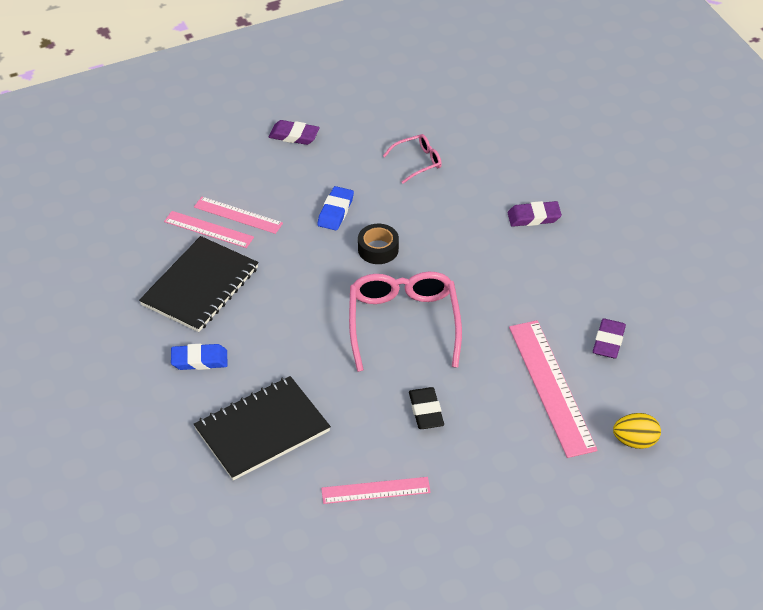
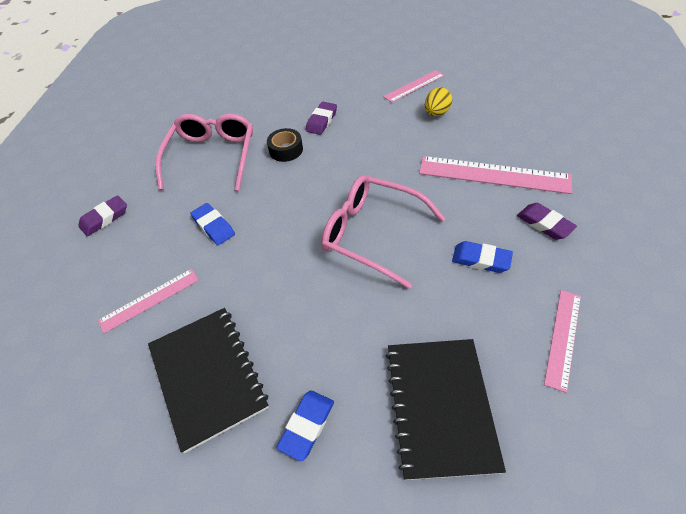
camera: 55 degrees left, 5 degrees up
pink ruler [164,211,254,248] -> pink ruler moved to [383,70,444,103]
black tape [358,224,399,264] -> black tape moved to [267,128,303,162]
pink glasses [383,134,442,184] -> pink glasses [155,114,253,191], size x1.99
black eraser [409,387,444,429] -> blue eraser [452,241,513,273]
purple eraser [593,319,626,359] -> purple eraser moved to [517,203,577,240]
yellow egg [613,413,661,449] -> yellow egg moved to [425,87,452,116]

